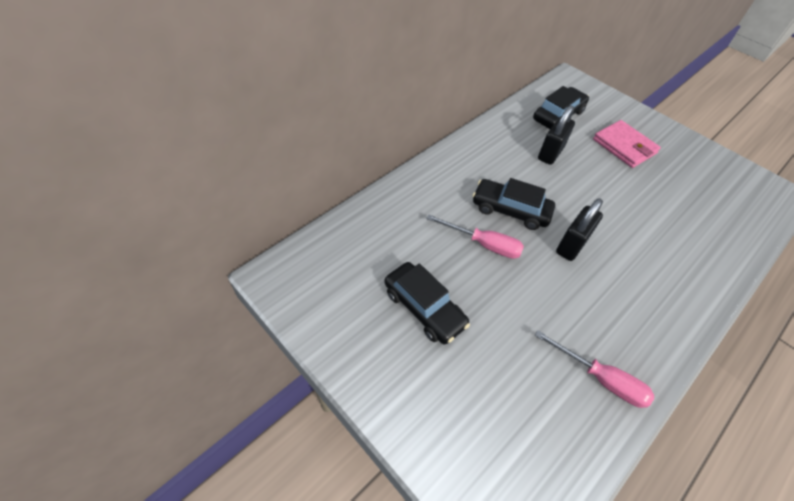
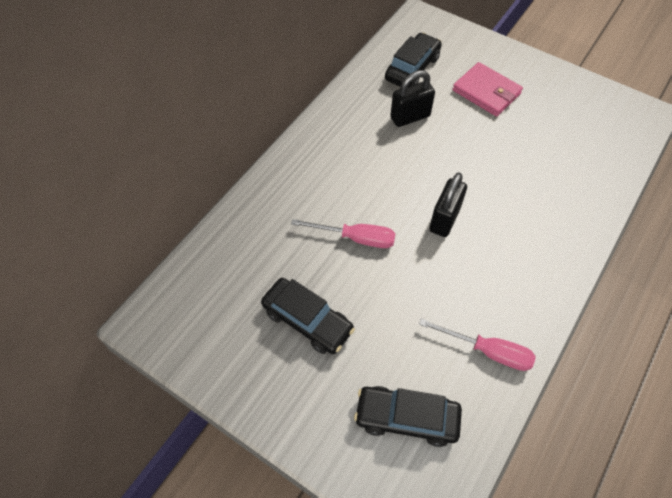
camera: 10 degrees left, 5 degrees up
black car [472,178,555,230] -> black car moved to [354,386,462,447]
black padlock [538,105,575,165] -> black padlock turned 45 degrees clockwise [390,70,435,127]

